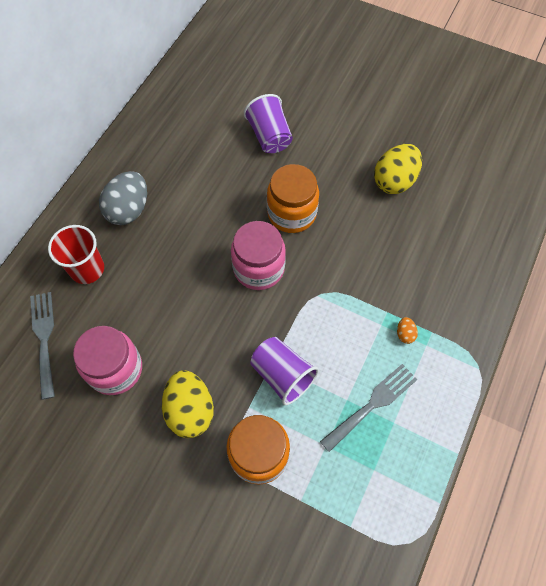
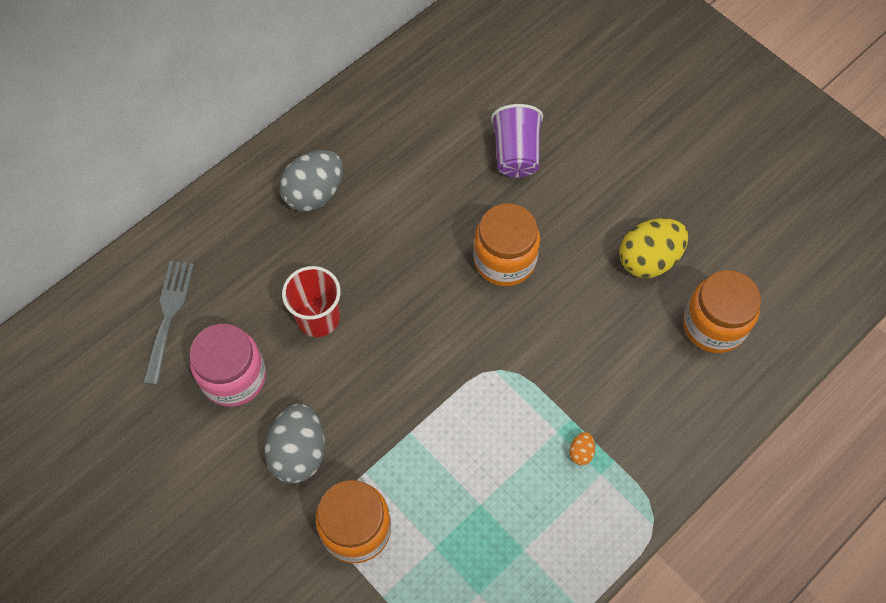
camera: 20 degrees right, 0 degrees up
red cup [48,225,104,284] -> red cup moved to [282,266,341,337]
yellow egg [162,370,214,438] -> grey egg [264,404,325,483]
pink jar [231,221,286,290] -> none
purple cup [250,337,319,405] -> none
grey fork [320,364,417,452] -> none
none -> orange jar [683,270,761,353]

